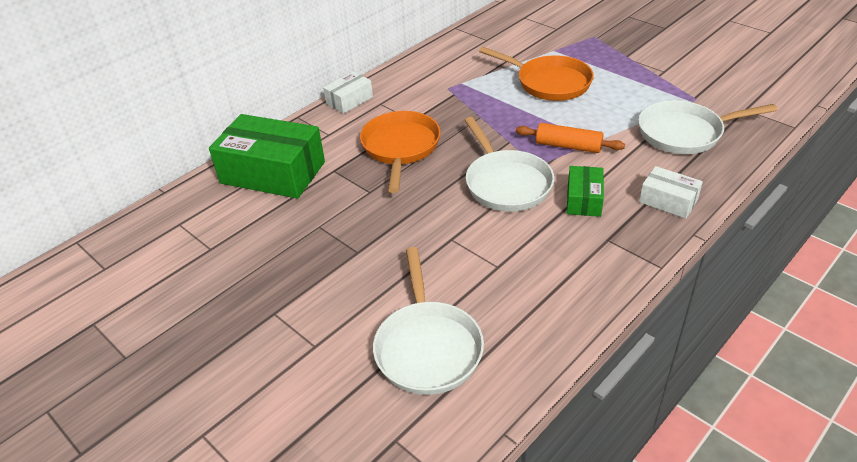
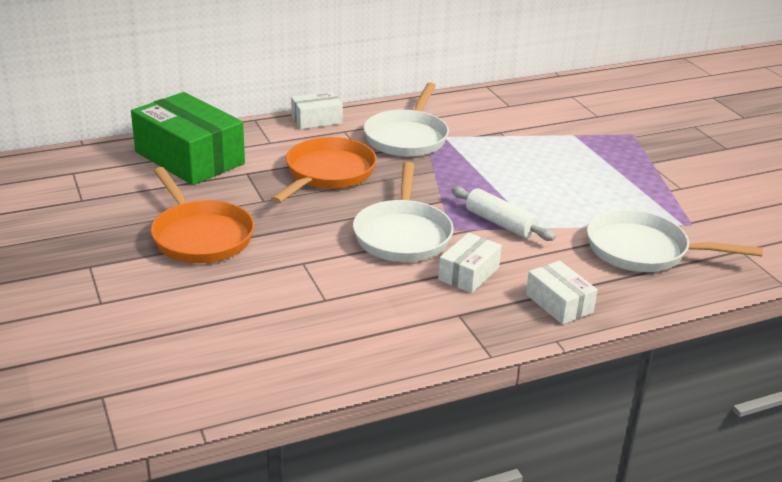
camera: 20 degrees right, 10 degrees down
white pan [373,247,484,395] -> white pan moved to [364,83,449,157]
orange pan [479,47,594,101] -> orange pan moved to [151,167,254,263]
orange rolling pin [516,123,625,153] -> white rolling pin [451,187,556,241]
green box [567,166,604,217] -> white box [438,233,502,293]

